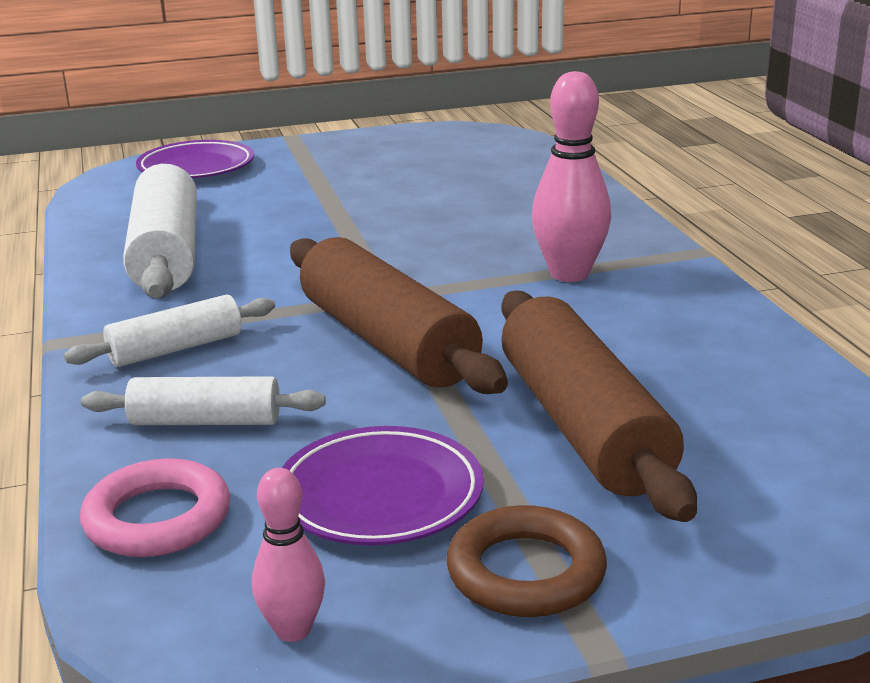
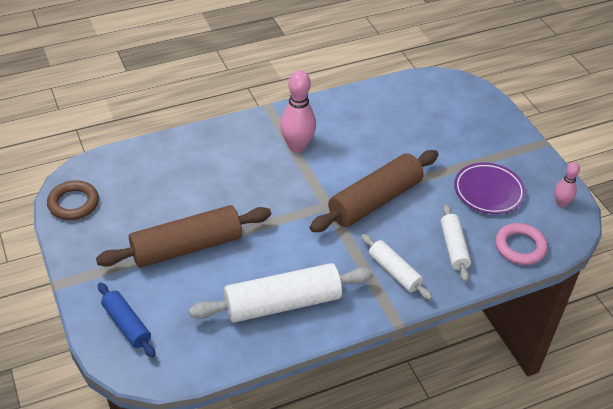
camera: 100 degrees left, 20 degrees up
purple plate [136,140,254,178] -> blue rolling pin [98,283,156,357]
brown ring [446,505,607,617] -> brown ring moved to [47,180,99,220]
brown rolling pin [501,291,697,522] -> brown rolling pin moved to [96,205,271,268]

